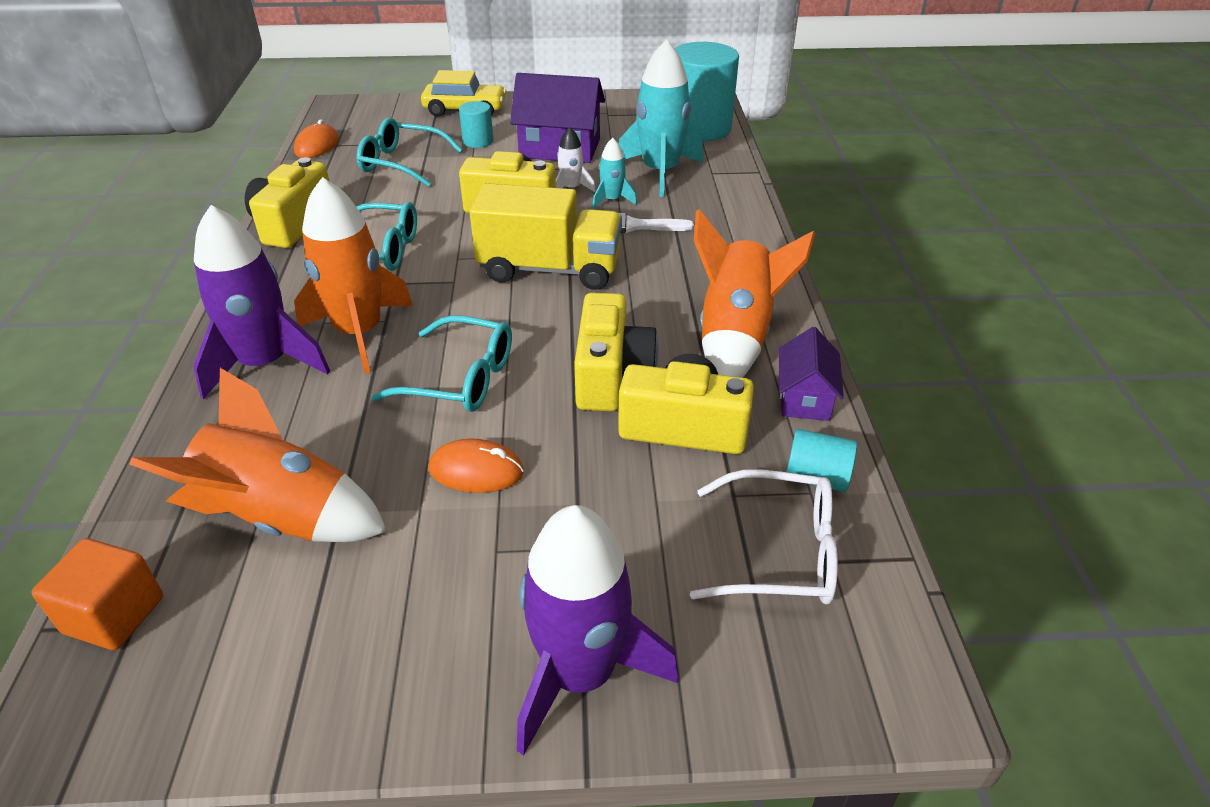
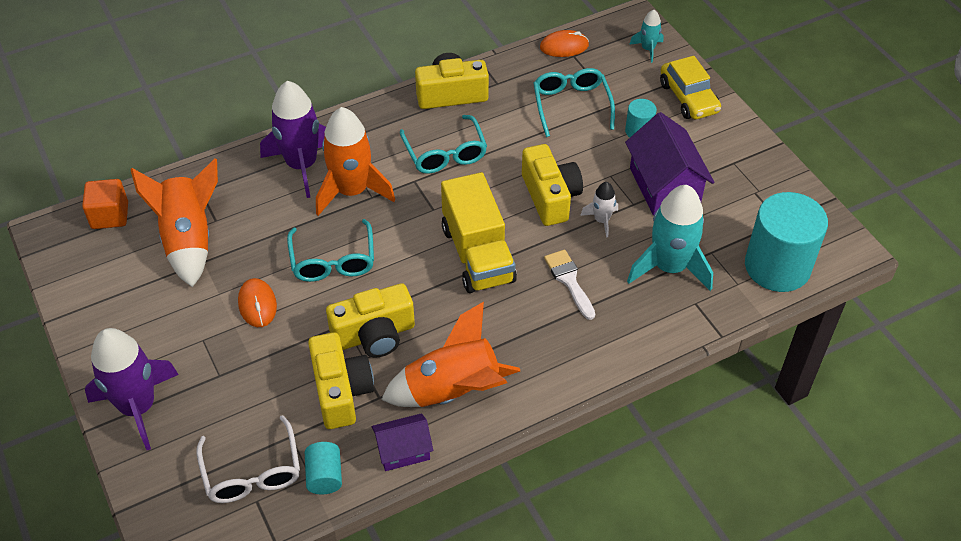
camera: 65 degrees right, 10 degrees up
turquoise rocket [592,138,637,209] -> turquoise rocket moved to [629,10,664,63]

